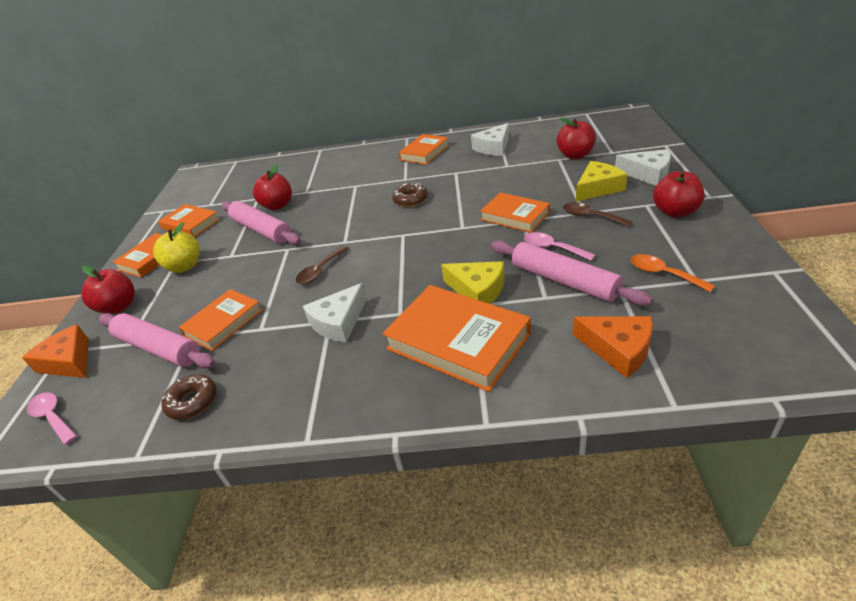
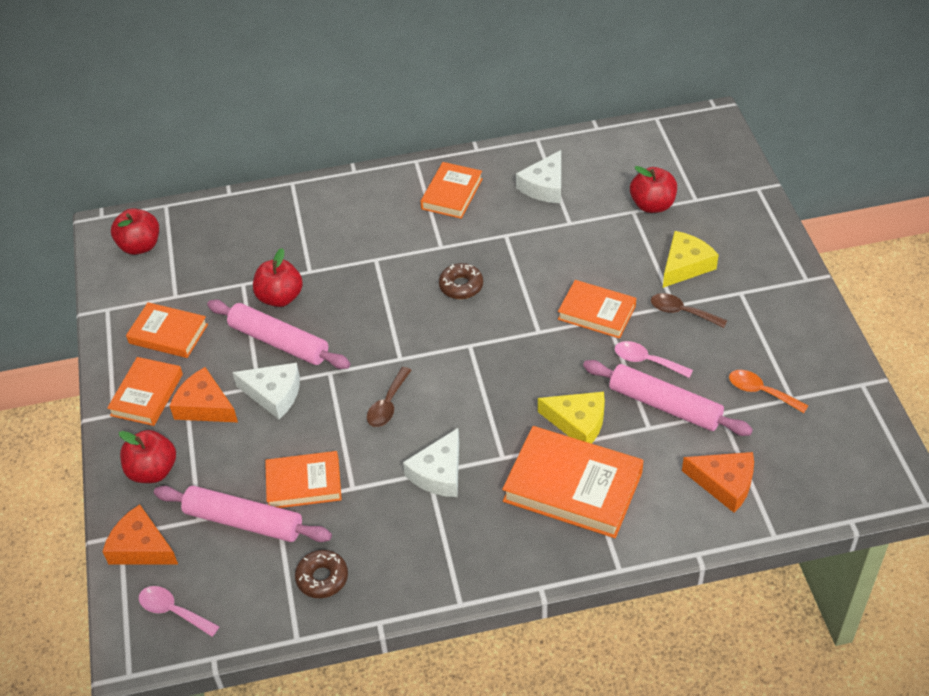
camera: 15 degrees left, 10 degrees up
yellow apple [153,222,200,273] -> orange cheese [170,367,238,422]
orange book [179,289,263,351] -> orange book turned 60 degrees clockwise [265,451,342,508]
white cheese [615,149,671,186] -> white cheese moved to [232,363,300,419]
red apple [653,171,705,217] -> red apple moved to [111,208,159,255]

